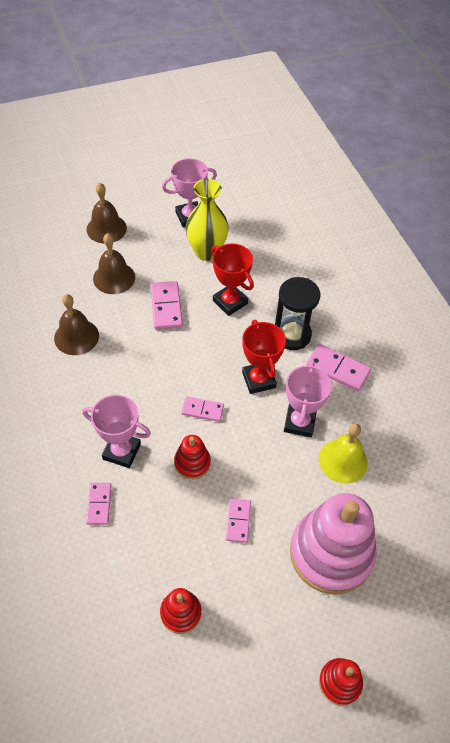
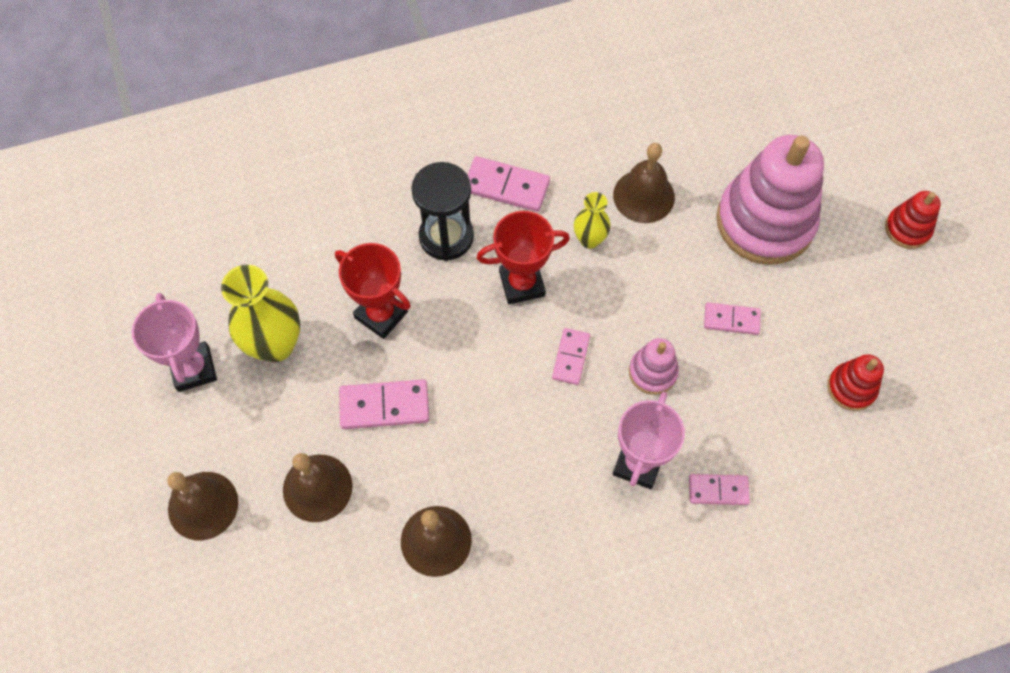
camera: 85 degrees left, 10 degrees up
red stacking toy [174,435,211,479] -> pink stacking toy [629,338,679,395]
red trophy [211,243,254,316] -> red trophy turned 75 degrees clockwise [335,243,411,339]
pink trophy [284,362,332,437] -> yellow vase [574,192,611,249]
pink domino [306,344,371,392] -> pink domino turned 75 degrees clockwise [468,156,550,212]
yellow bell [319,424,368,483] -> brown bell [613,143,675,223]

